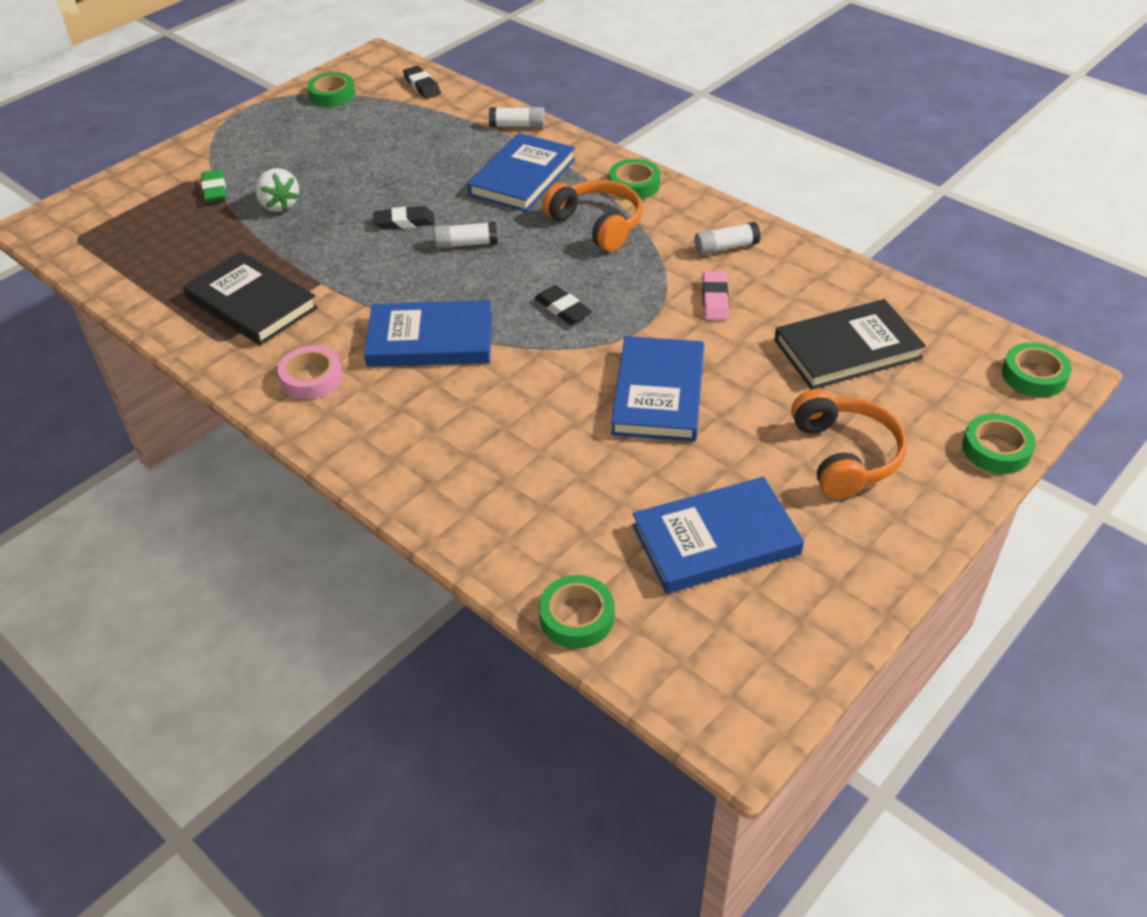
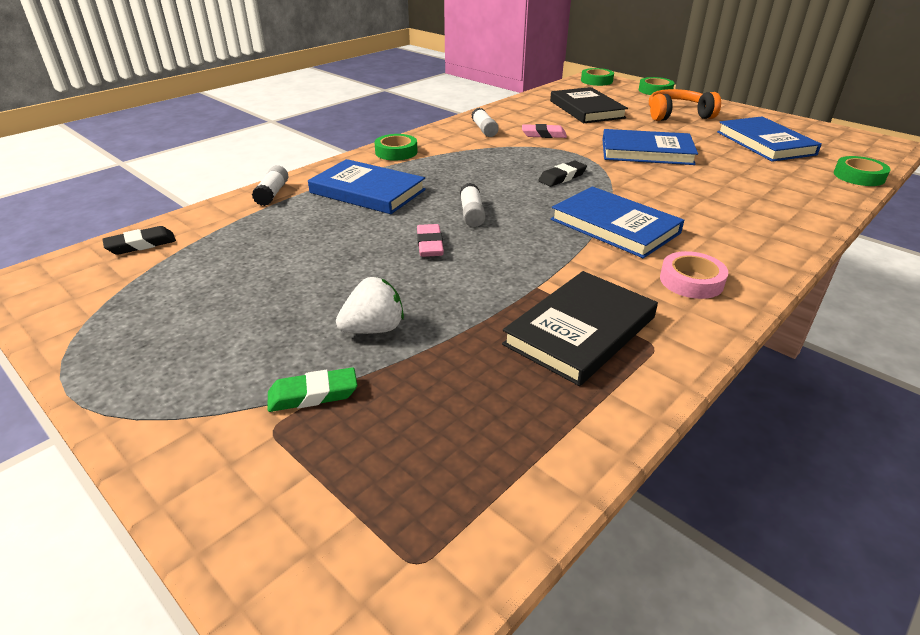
camera: 90 degrees left, 10 degrees down
green tape [307,72,355,107] -> none
blue book [364,300,492,367] -> blue book turned 45 degrees counterclockwise [551,186,684,258]
black eraser [373,206,435,230] -> pink eraser [417,224,444,257]
orange headphones [542,180,643,252] -> none

